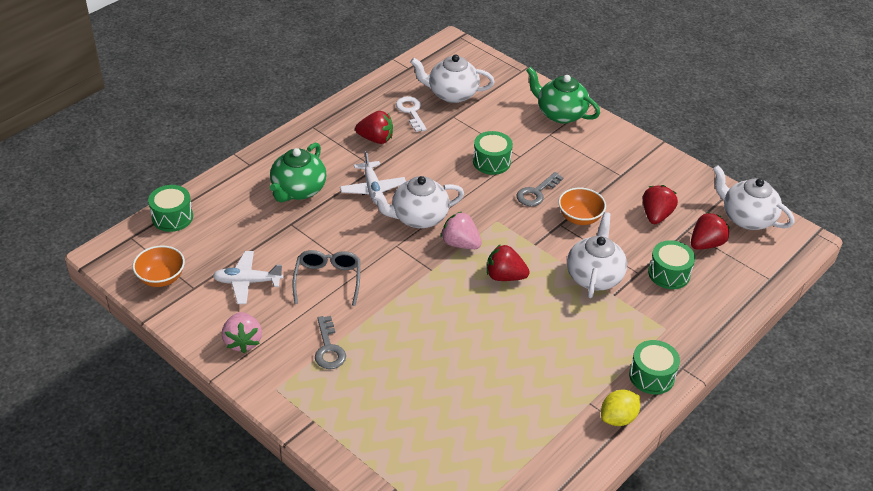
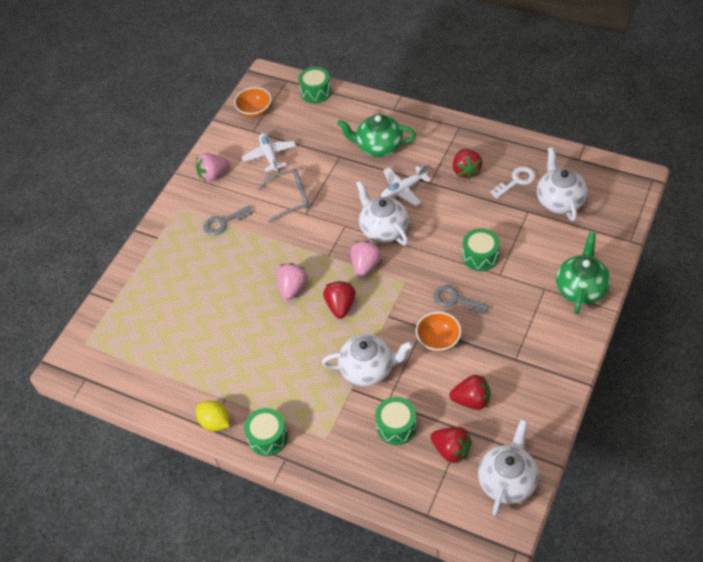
camera: 80 degrees right, 10 degrees up
none -> pink strawberry [276,263,308,300]

